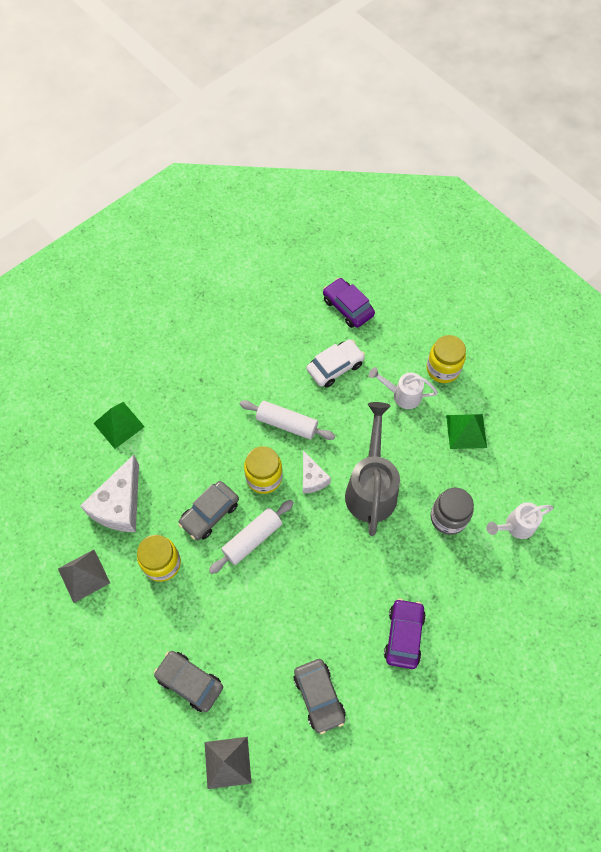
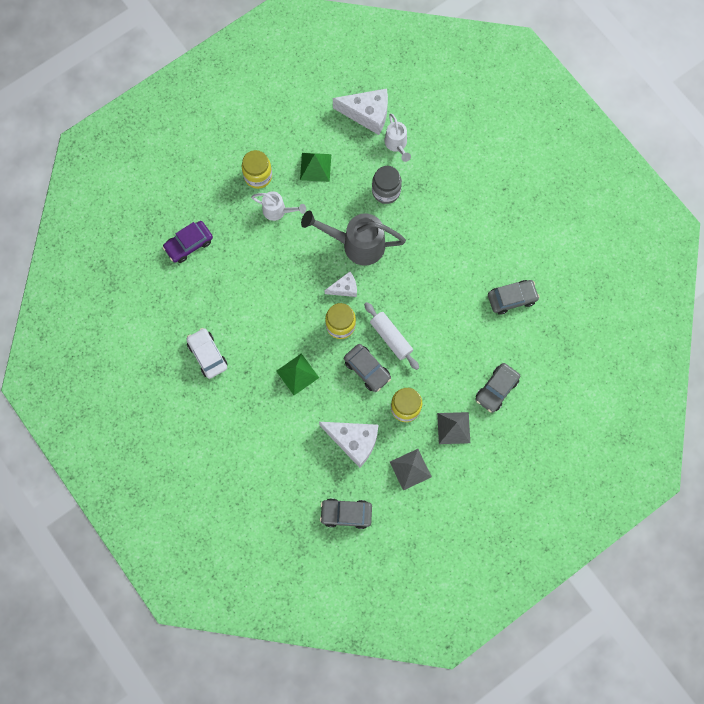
camera: 85 degrees left, 10 degrees up
green pyramid [93,402,145,449] -> green pyramid moved to [276,353,319,395]
grey pyramid [205,737,252,789] -> grey pyramid moved to [437,412,470,444]
white rolling pin [239,400,335,440] -> none
white car [307,339,365,388] -> white car moved to [186,328,228,379]
white watering can [369,367,438,409] -> white watering can turned 90 degrees counterclockwise [251,191,306,221]
purple car [384,598,426,669] -> none
none -> grey car [320,498,372,529]
none -> white cheese [333,88,388,135]

